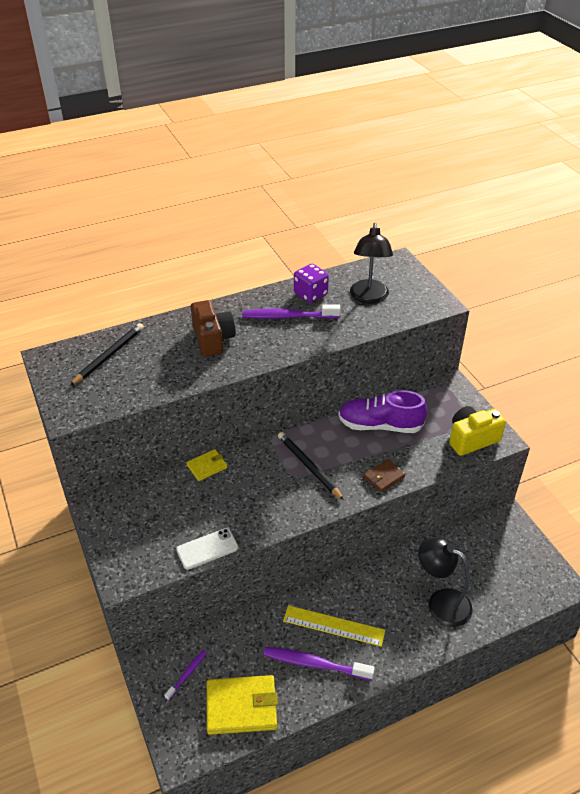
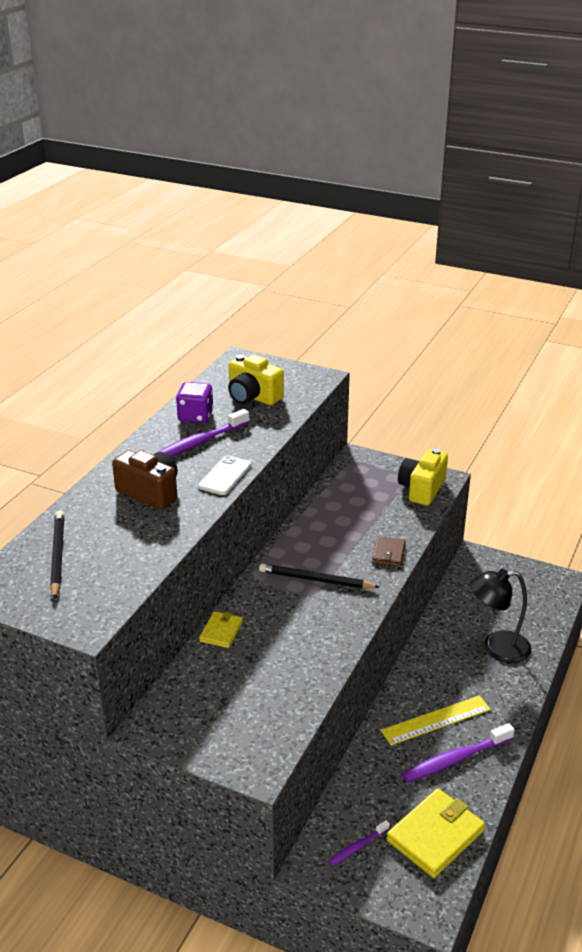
camera: 40 degrees left, 10 degrees down
purple toothbrush [165,650,207,700] -> purple toothbrush turned 120 degrees counterclockwise [328,820,390,866]
white phone [176,528,238,570] -> white phone moved to [198,455,251,495]
purple shoe [338,391,427,433] -> none
black lamp [350,222,393,304] -> yellow camera [228,354,284,405]

